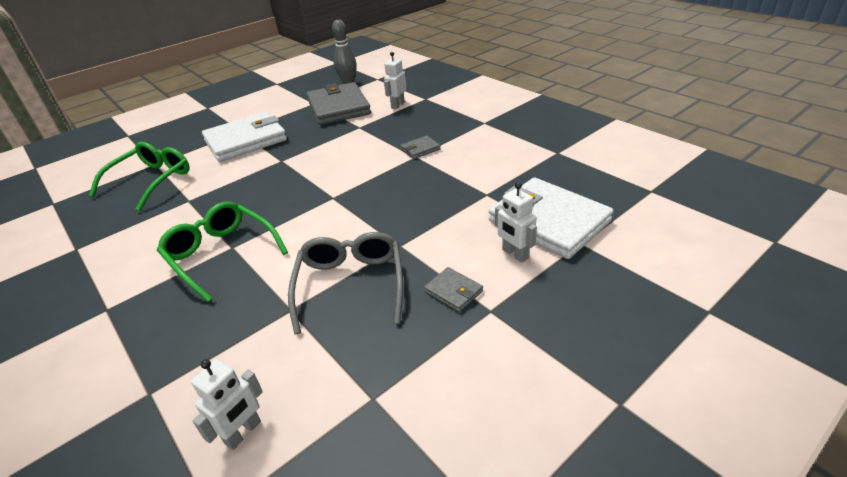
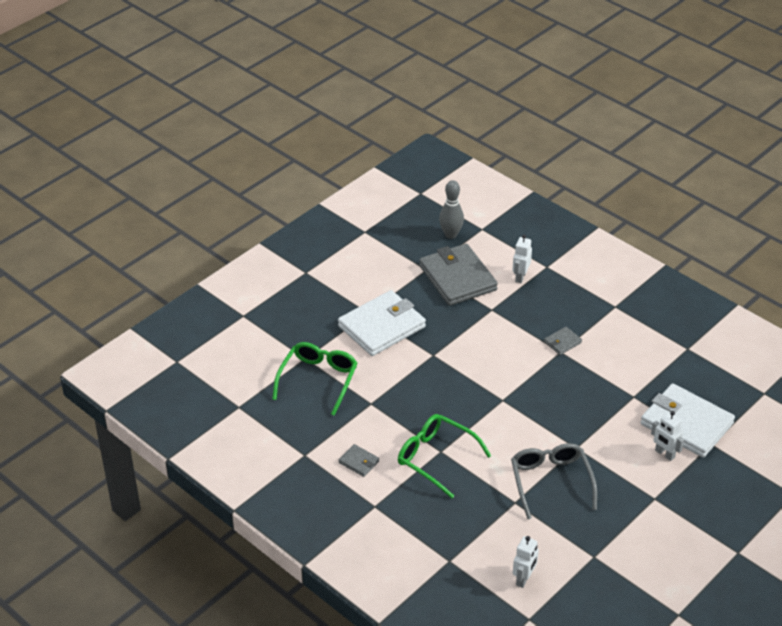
camera: 10 degrees left, 5 degrees up
grey wallet [424,267,483,312] -> grey wallet moved to [339,444,379,477]

